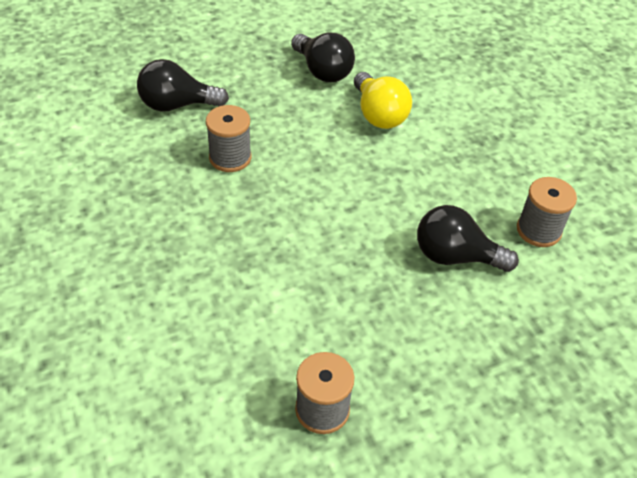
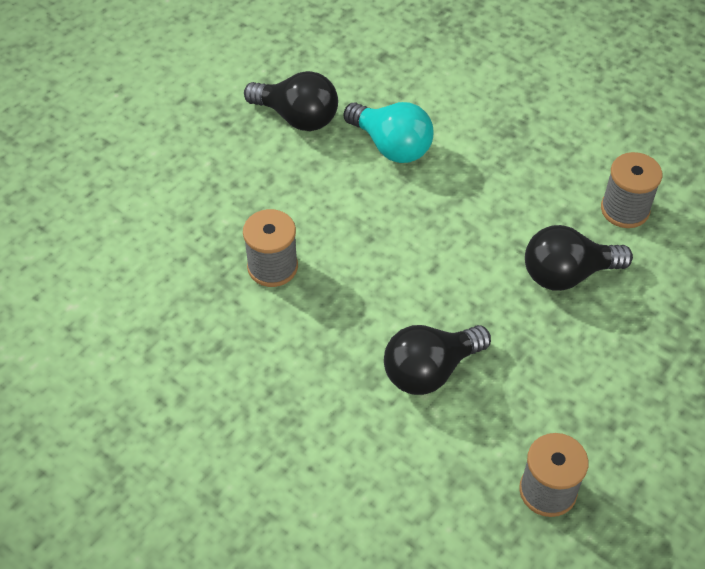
camera: 25 degrees left, 5 degrees up
black light bulb [137,59,229,112] -> black light bulb moved to [384,325,491,395]
yellow light bulb [354,72,412,129] -> turquoise light bulb [343,102,433,163]

